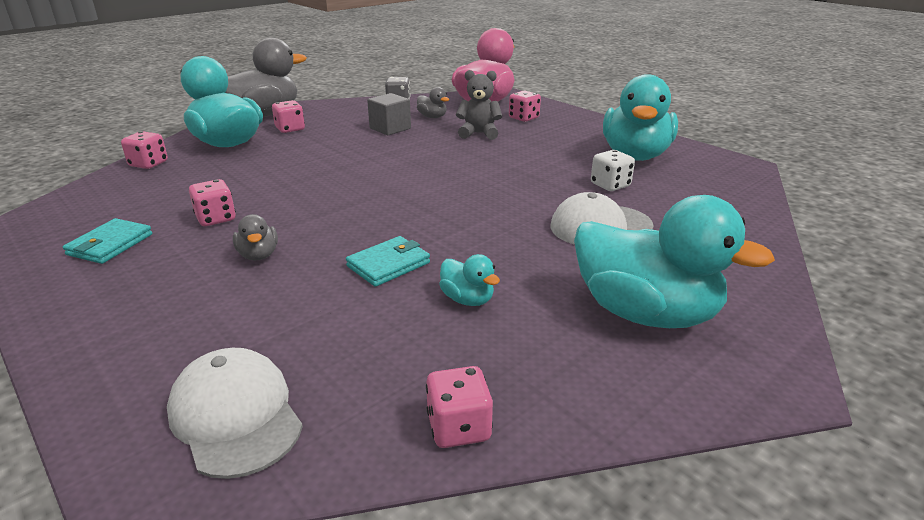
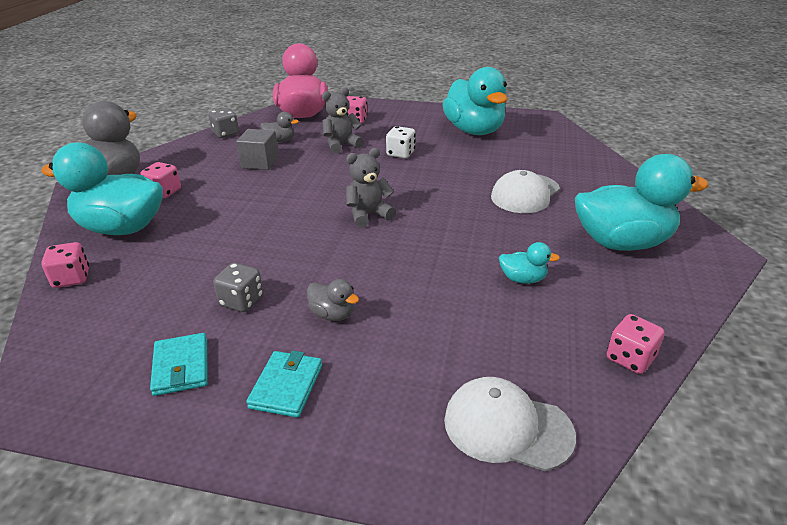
camera: 35 degrees left, 5 degrees up
pink dice [189,179,236,226] -> grey dice [213,263,263,312]
turquoise wallet [346,236,430,287] -> turquoise wallet moved to [246,351,322,418]
white dice [591,150,635,191] -> white dice moved to [386,126,415,158]
none -> grey teddy bear [346,148,396,228]

